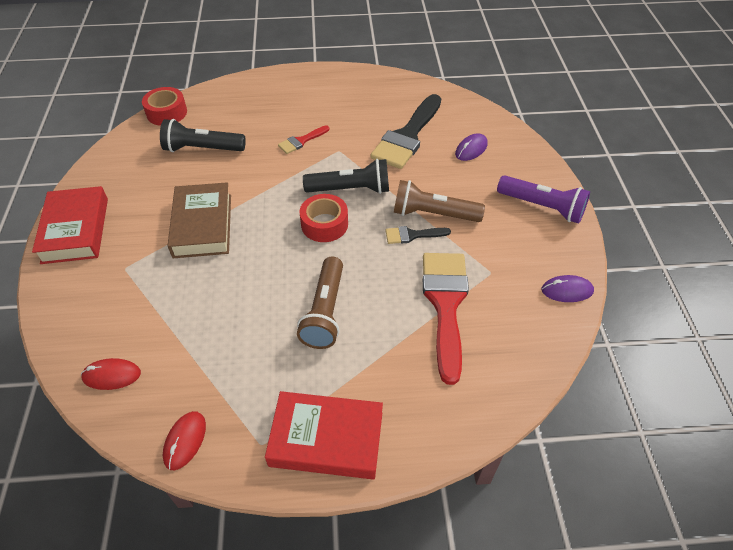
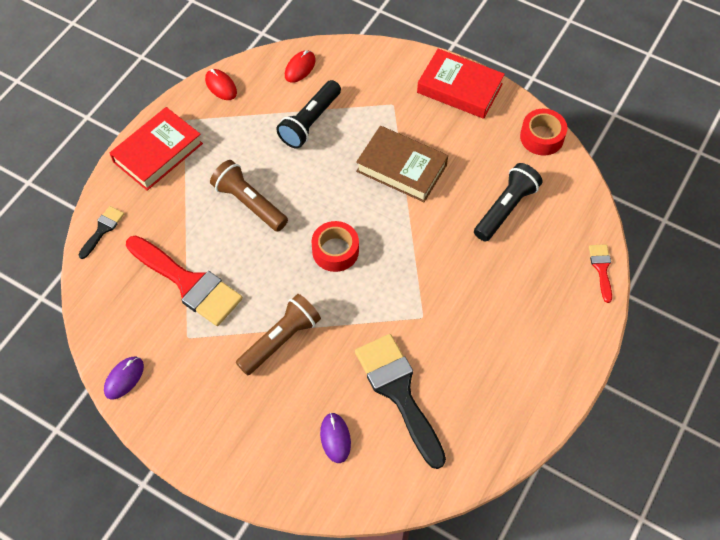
camera: 125 degrees right, 10 degrees up
red tape [142,87,187,126] -> red tape moved to [520,109,567,155]
red brush [278,126,329,154] -> red brush moved to [589,244,612,303]
black flashlight [303,159,389,194] -> black flashlight moved to [276,80,341,148]
black brush [385,226,451,244] -> black brush moved to [78,206,124,259]
purple flashlight [497,175,590,224] -> none

